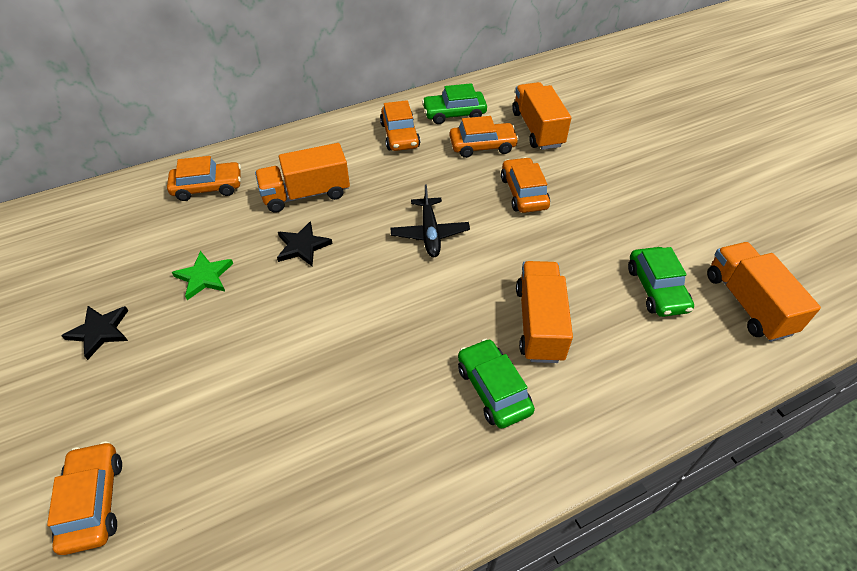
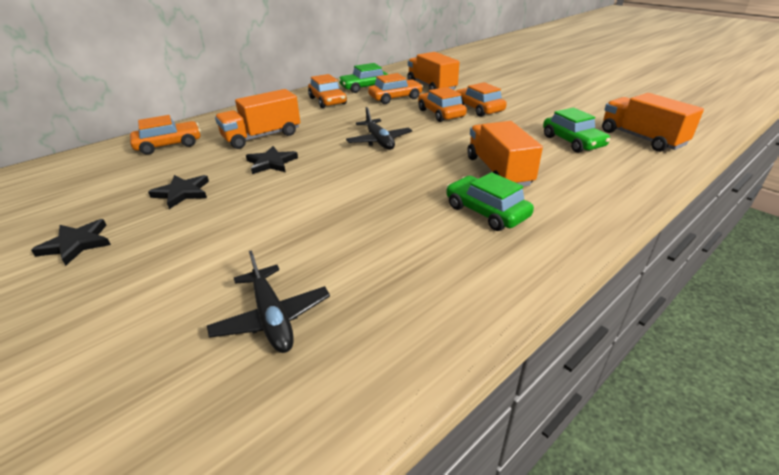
camera: 15 degrees left, 15 degrees down
orange car [47,441,122,555] -> orange car moved to [456,82,507,117]
green star [172,251,233,300] -> black star [148,175,209,209]
none -> black plane [207,250,330,353]

